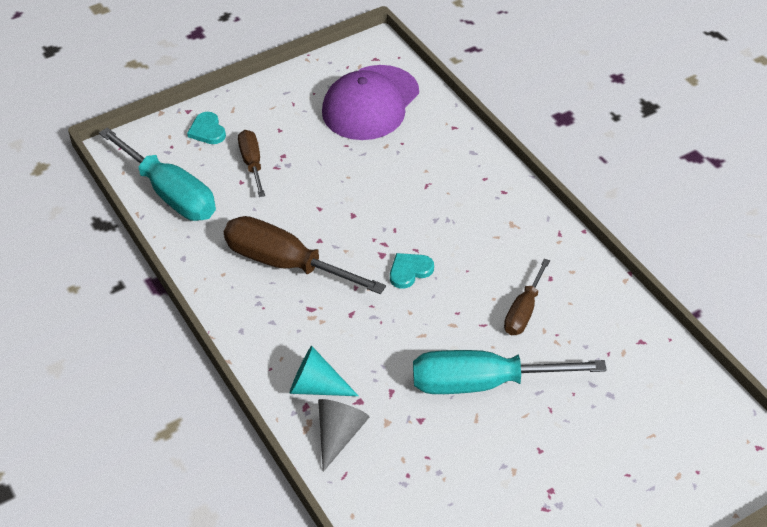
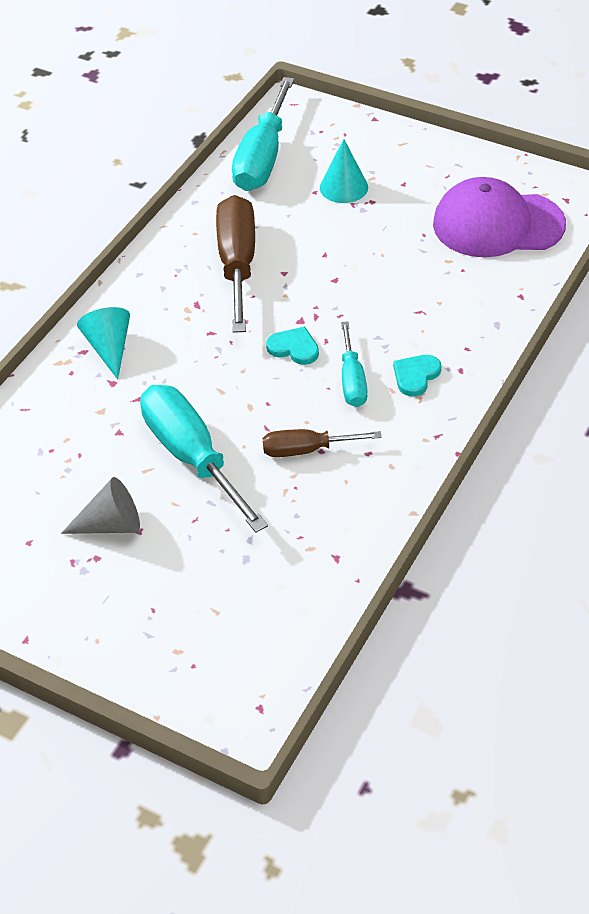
camera: 60 degrees right, 0 degrees up
turquoise heart [187,112,226,144] -> turquoise heart moved to [393,355,441,396]
brown screwdriver [238,130,265,197] -> turquoise cone [320,139,368,203]
grey cone [318,399,370,472] -> grey cone moved to [61,477,140,534]
none -> turquoise screwdriver [341,321,368,407]

